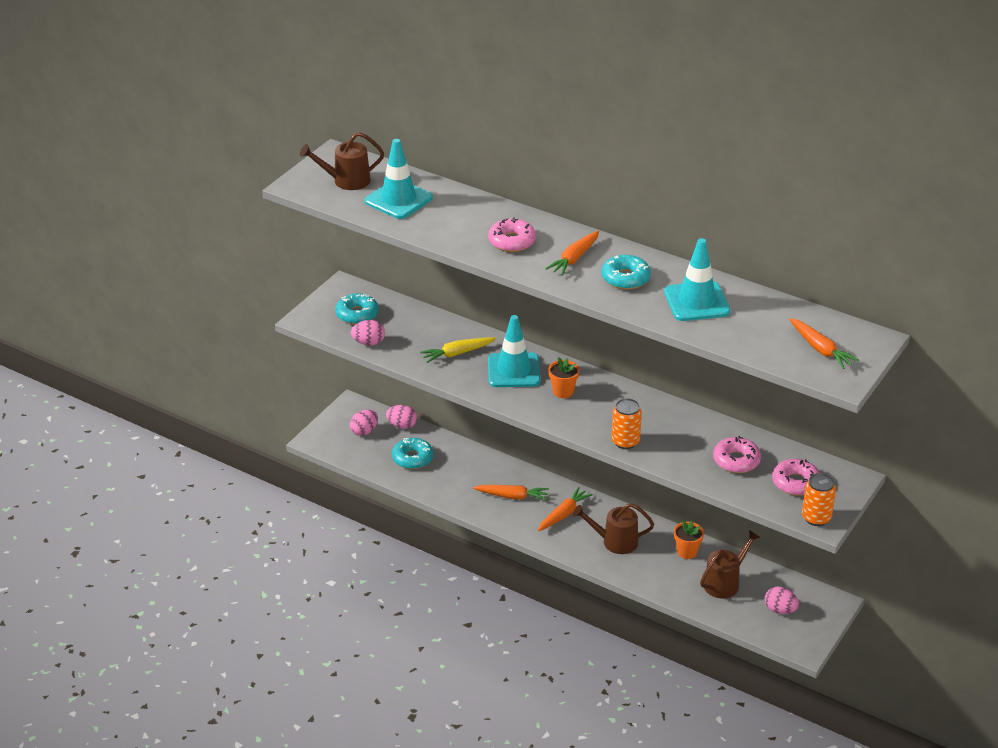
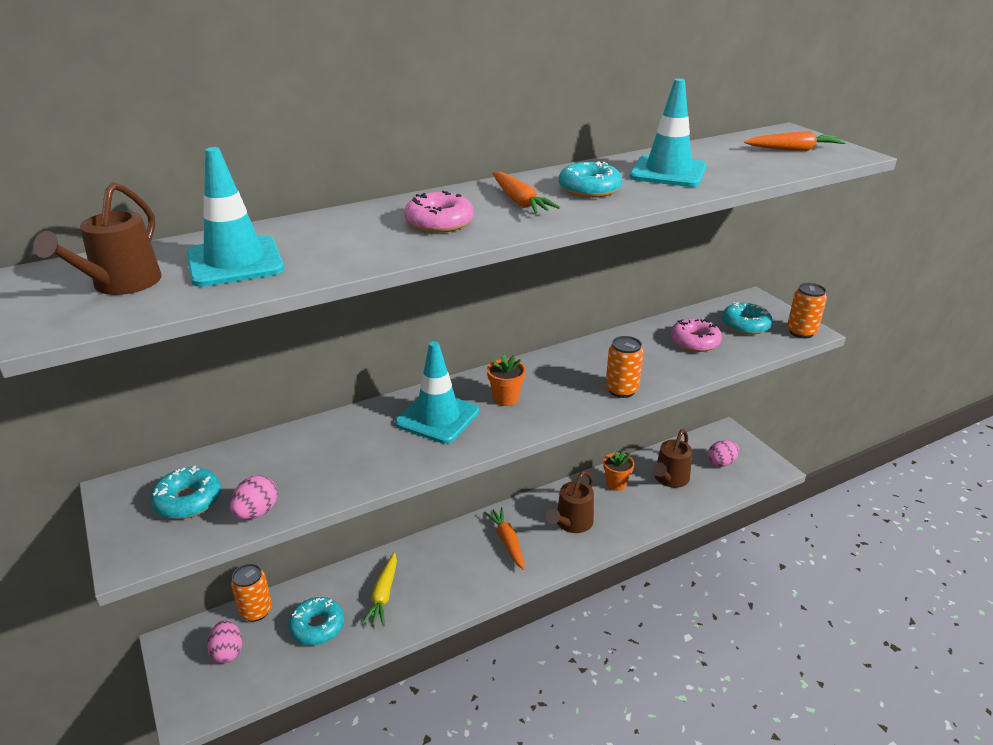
camera: 60 degrees left, 5 degrees down
pink egg [386,405,417,429] -> orange can [231,564,272,622]
yellow carrot [420,337,496,363] -> yellow carrot moved to [362,552,397,627]
orange carrot [473,485,549,501] -> none
brown watering can [700,530,760,598] -> brown watering can turned 135 degrees counterclockwise [653,429,692,488]
pink donut [772,459,820,496] -> turquoise donut [722,302,772,335]

